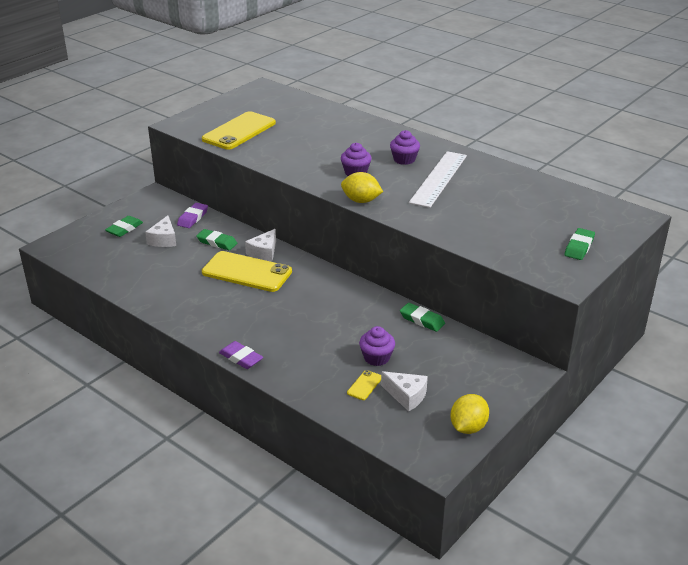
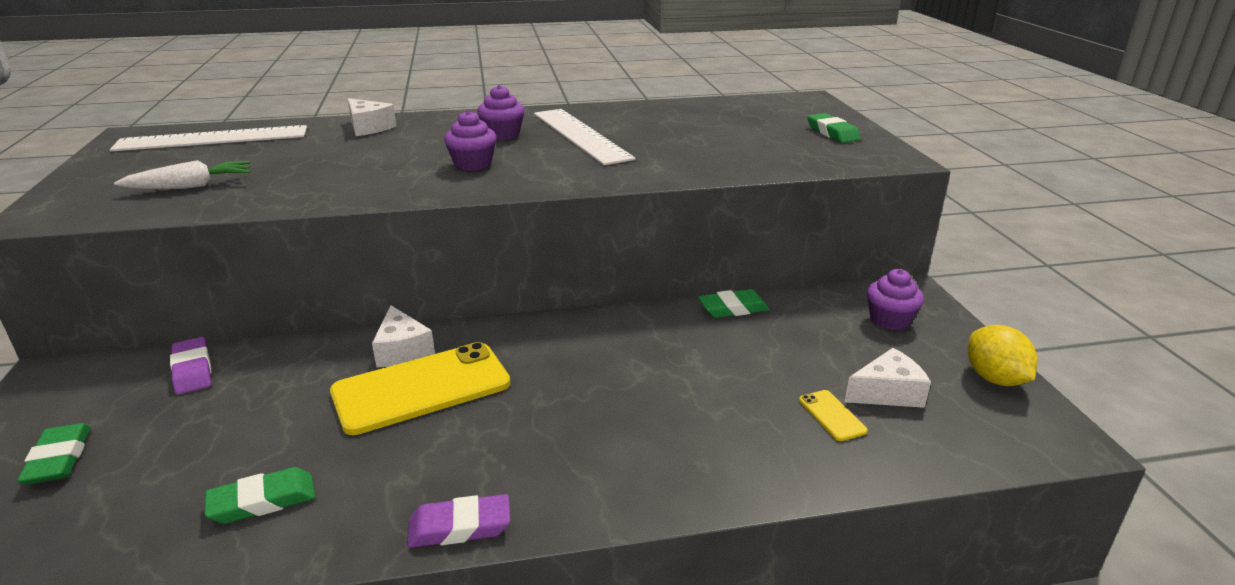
camera: 50 degrees left, 5 degrees down
white cheese [145,215,176,247] -> white cheese moved to [347,98,396,136]
green eraser [196,229,237,250] -> green eraser moved to [205,467,315,524]
yellow phone [202,111,276,150] -> white carrot [114,160,250,189]
purple eraser [219,341,263,369] -> purple eraser moved to [407,494,510,548]
yellow lemon [341,172,383,203] -> none
purple cupcake [359,326,395,366] -> purple cupcake moved to [867,269,924,330]
none -> white ruler [110,125,307,151]

